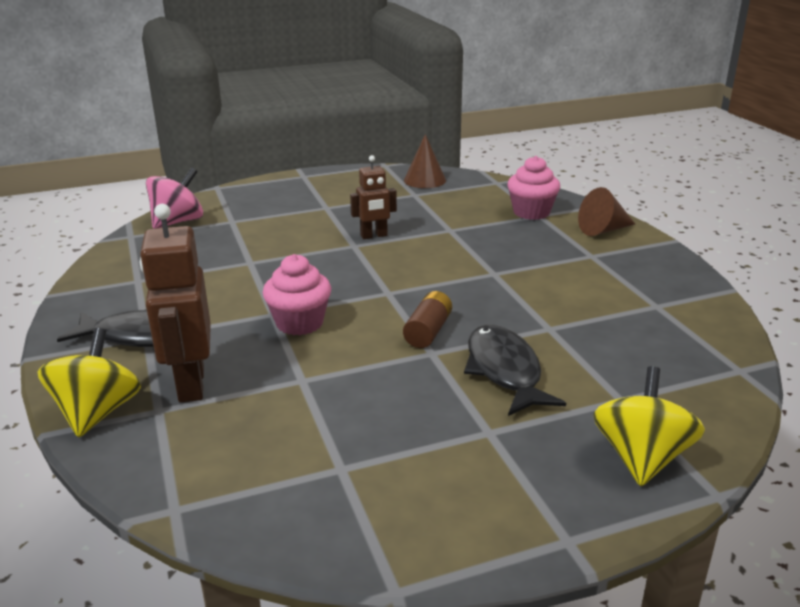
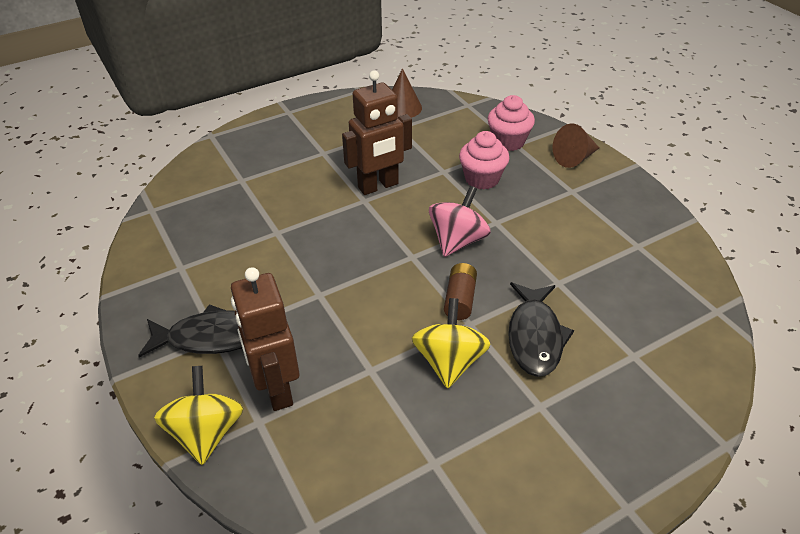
camera: 10 degrees left, 15 degrees up
pink spinning top [146,167,203,229] -> pink spinning top moved to [429,186,491,257]
pink cupcake [263,254,331,335] -> pink cupcake moved to [459,131,510,190]
brown robot [350,155,397,239] -> brown robot [342,70,412,195], size x1.68
black fish [464,325,566,416] -> black fish turned 150 degrees counterclockwise [508,282,574,377]
yellow spinning top [593,366,705,486] -> yellow spinning top moved to [412,298,491,389]

